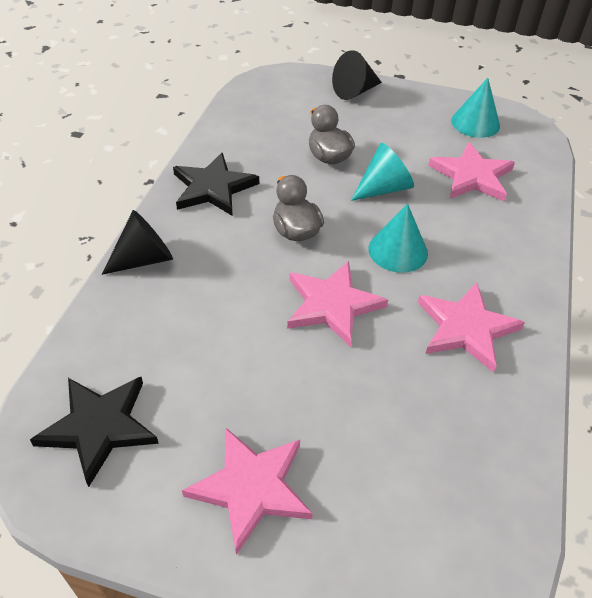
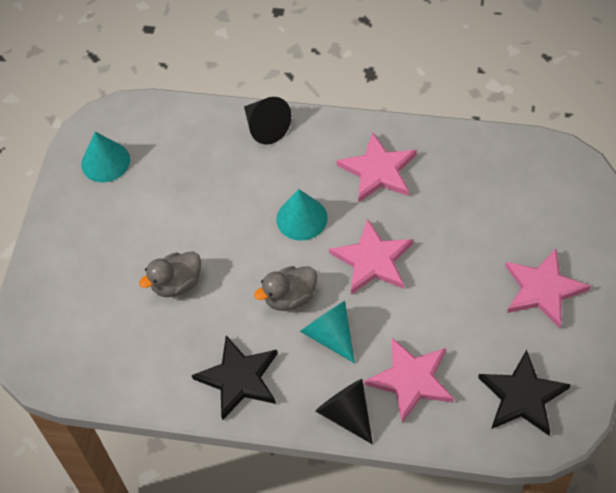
camera: 90 degrees left, 10 degrees up
black cone [332,50,382,100] -> black cone moved to [244,97,291,145]
turquoise cone [351,143,414,201] -> turquoise cone moved to [300,301,355,363]
pink star [428,142,515,201] -> pink star moved to [364,338,454,423]

